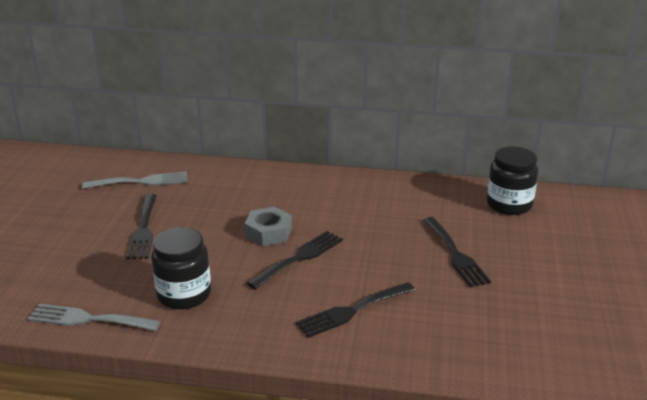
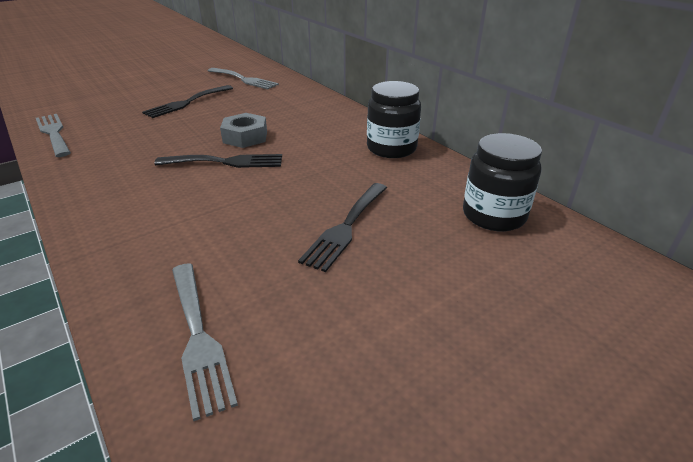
camera: 45 degrees right, 5 degrees up
black jar [151,227,211,310] -> black jar moved to [367,81,421,158]
black fork [296,282,415,338] -> none
none -> grey fork [172,263,238,421]

